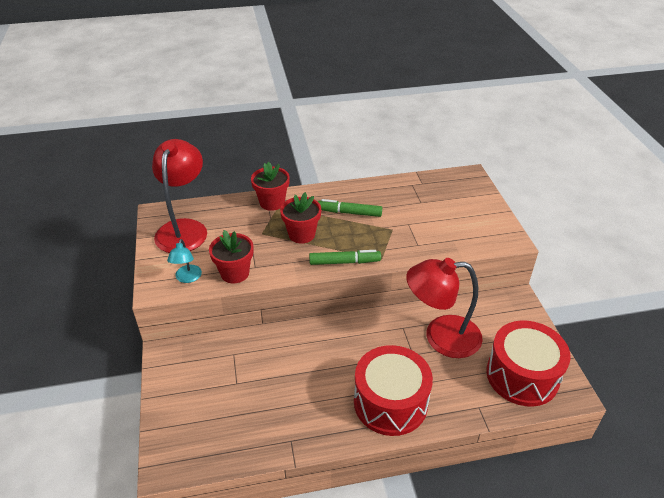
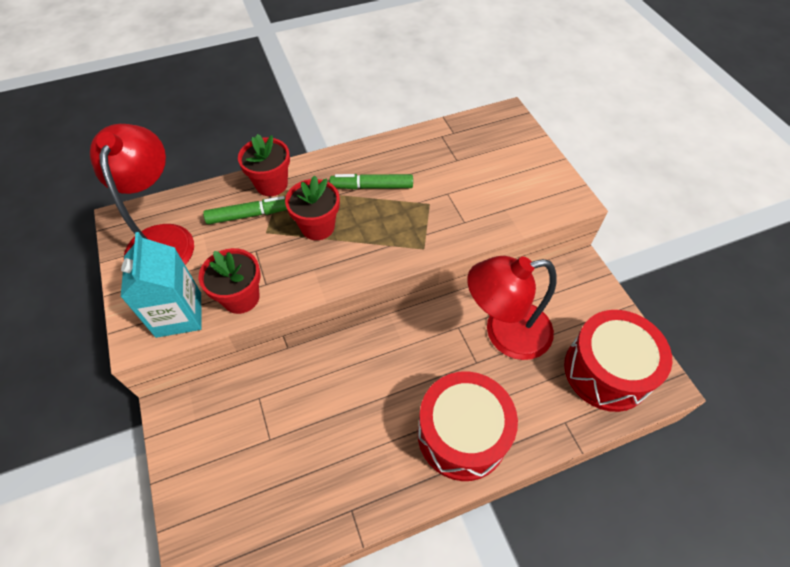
camera: 10 degrees left, 15 degrees up
turquoise lamp [167,239,202,283] -> turquoise carton [121,232,201,338]
green marker [309,250,381,265] -> green marker moved to [203,196,287,224]

